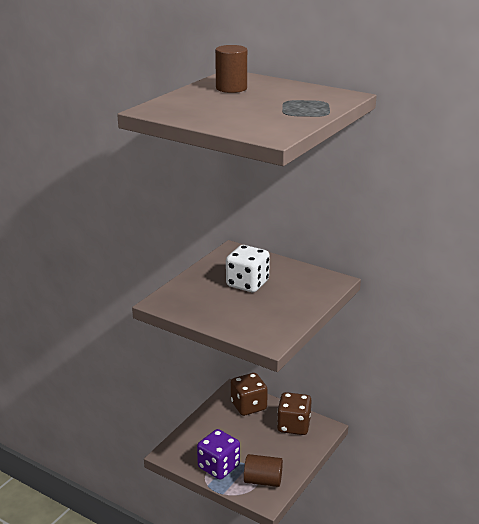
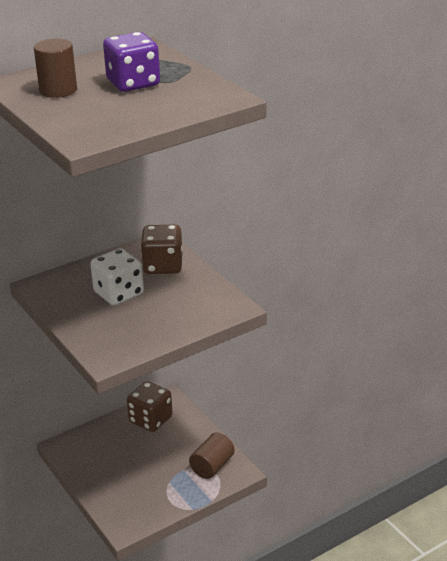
camera: 65 degrees left, 5 degrees up
purple dice [197,429,240,480] -> purple dice moved to [103,32,160,92]
brown dice [231,373,268,416] -> brown dice moved to [141,225,183,274]

